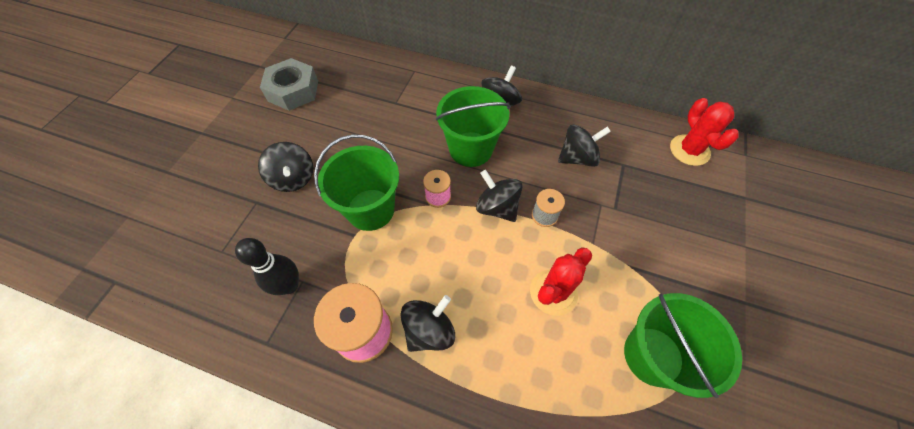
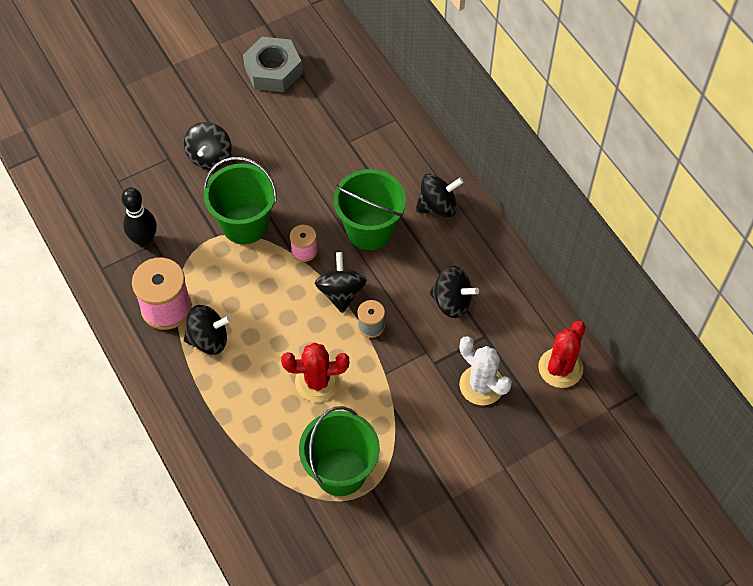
camera: 40 degrees right, 0 degrees up
none -> white cactus [459,336,512,405]

